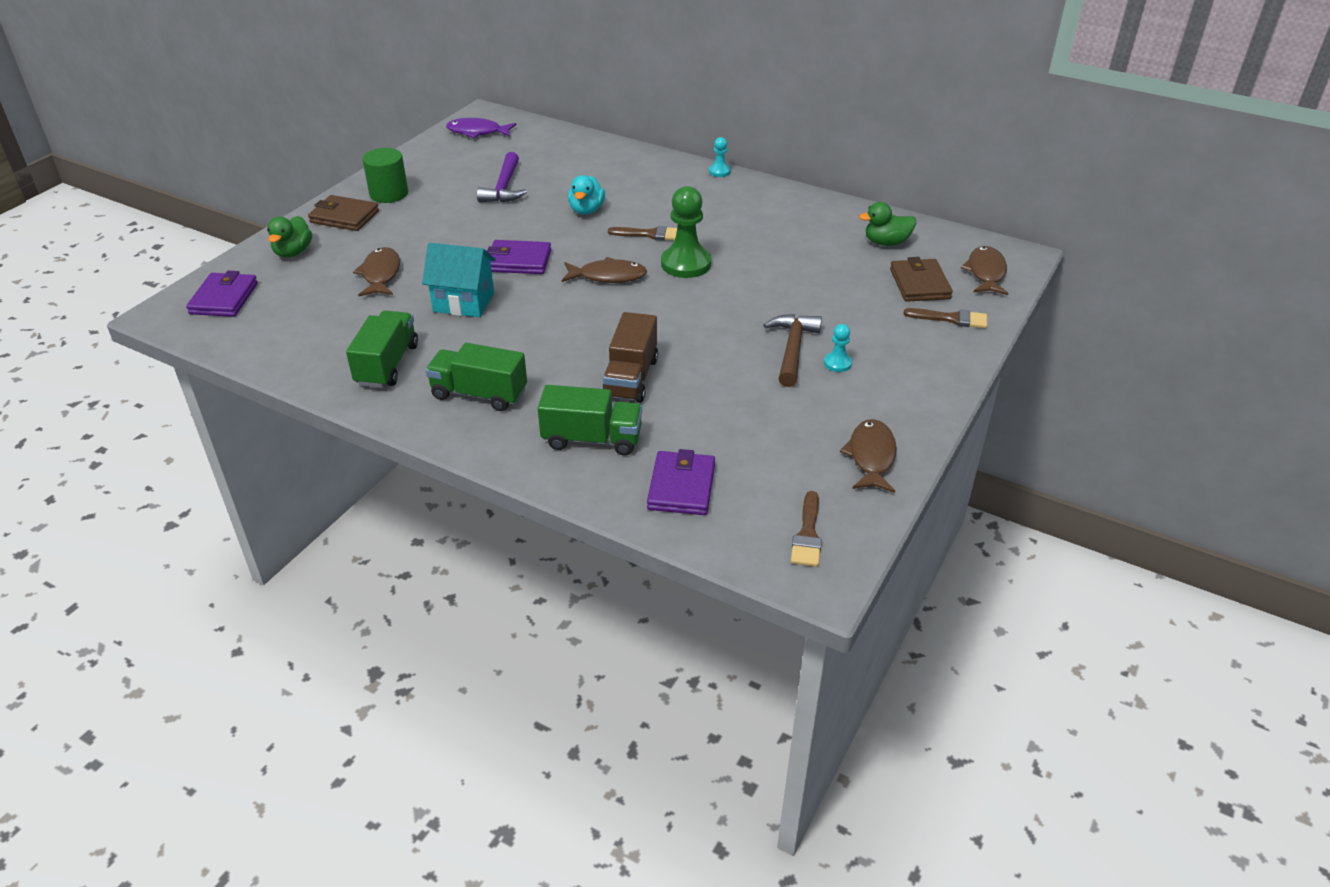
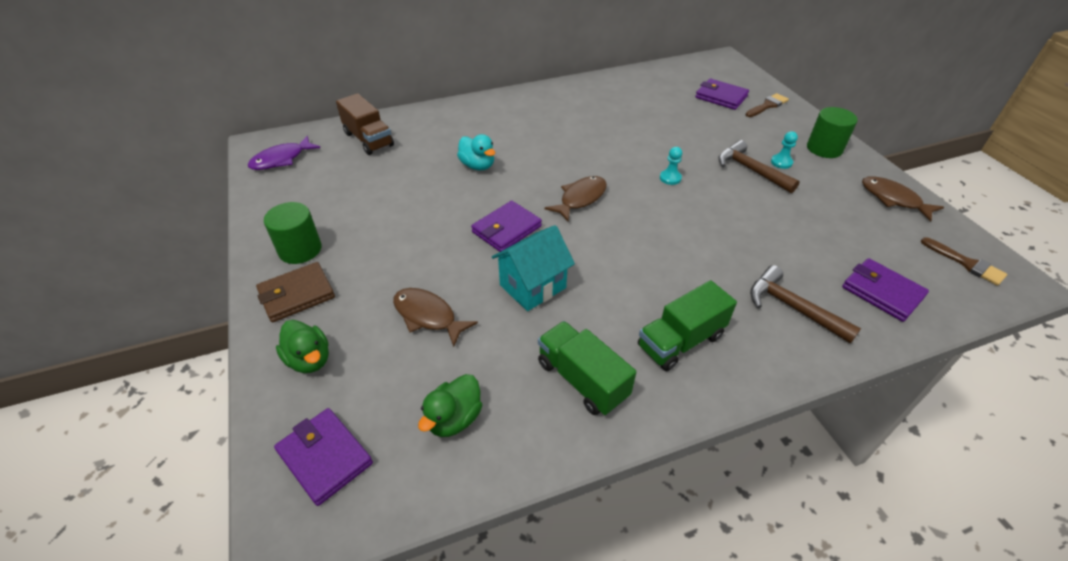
camera: 50 degrees left, 5 degrees up
purple hammer [477,152,527,202] -> none
green truck [538,385,642,456] -> brown hammer [750,265,861,344]
brown truck [602,312,658,403] -> brown truck moved to [336,93,394,155]
brown brush [608,226,677,241] -> none
green pawn [661,186,711,278] -> none
turquoise pawn [709,137,731,177] -> turquoise pawn moved to [660,147,682,185]
green duck [859,202,916,246] -> green duck moved to [418,374,482,437]
brown wallet [890,257,953,302] -> purple wallet [695,78,749,110]
brown fish [961,246,1009,295] -> none
none -> green cylinder [807,107,858,158]

